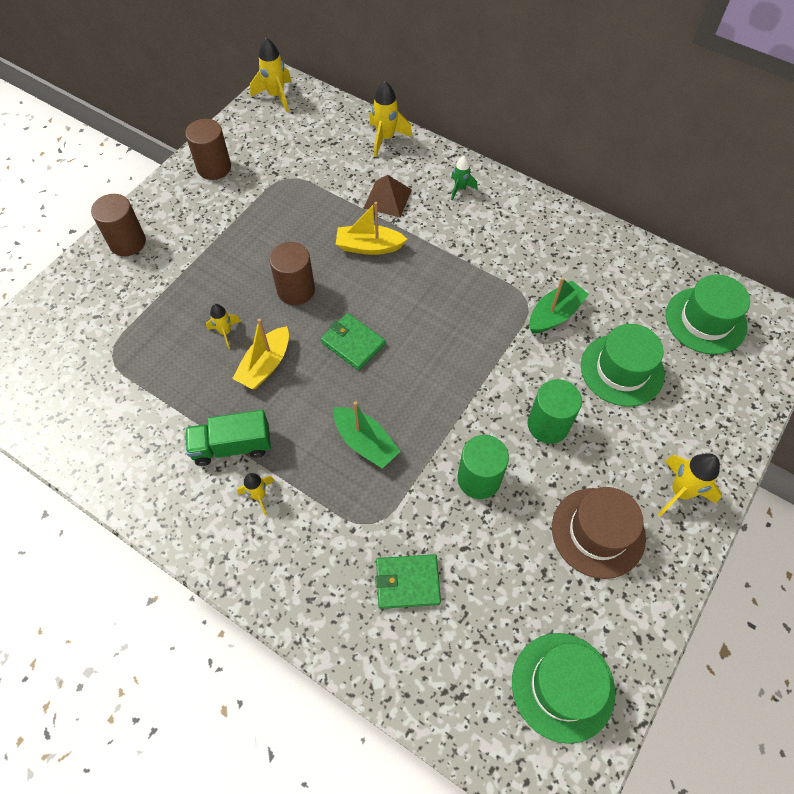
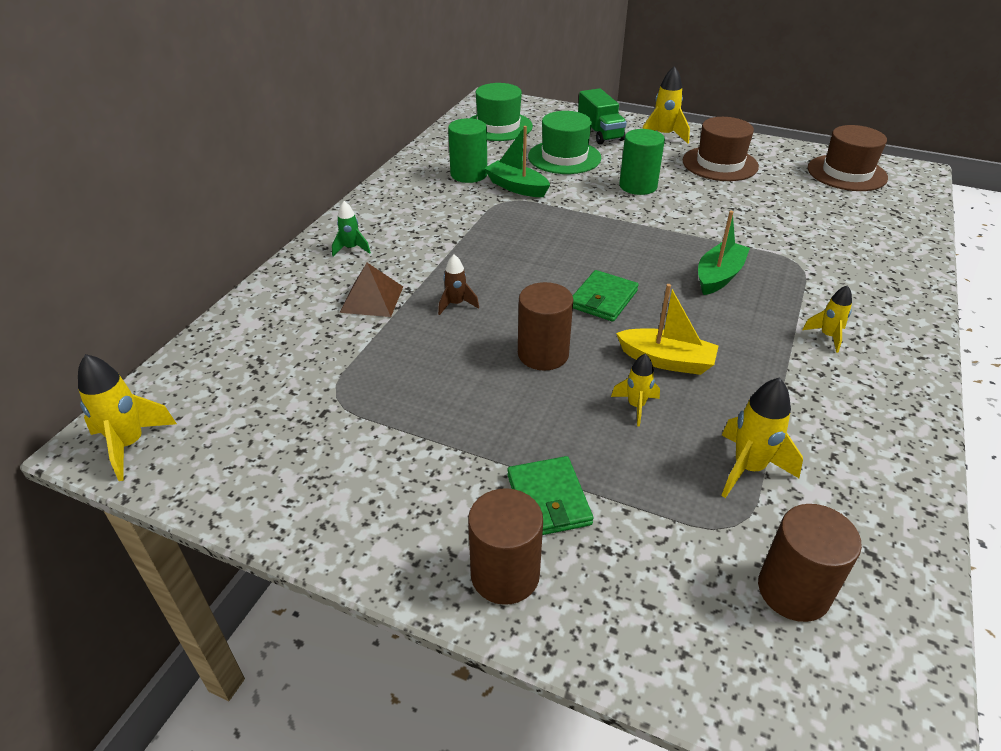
camera: 100 degrees left, 20 degrees down
brown cylinder [185,119,231,180] -> brown cylinder moved to [758,504,862,622]
green truck [185,410,271,466] -> green truck moved to [578,88,627,144]
yellow boat [336,202,407,255] -> brown rocket [438,255,479,315]
yellow rocket [369,81,413,157] -> yellow rocket moved to [721,377,803,498]
green wallet [375,554,441,609] -> green wallet moved to [507,456,594,535]
green cylinder [458,435,509,499] -> green cylinder moved to [448,118,487,183]
green hat [512,633,615,744] -> brown hat [808,125,888,191]

